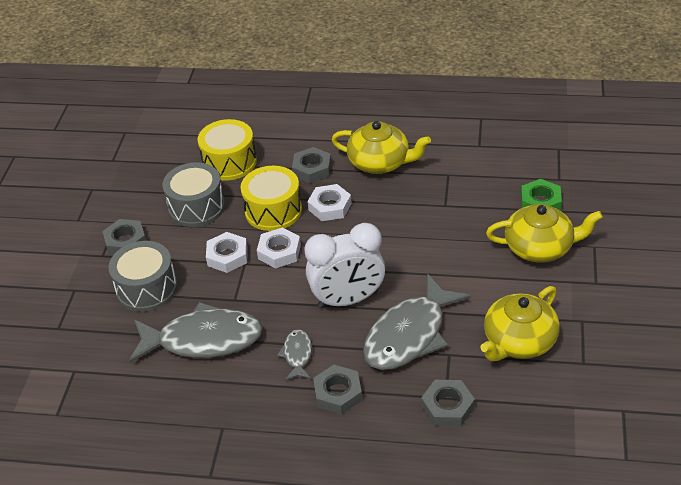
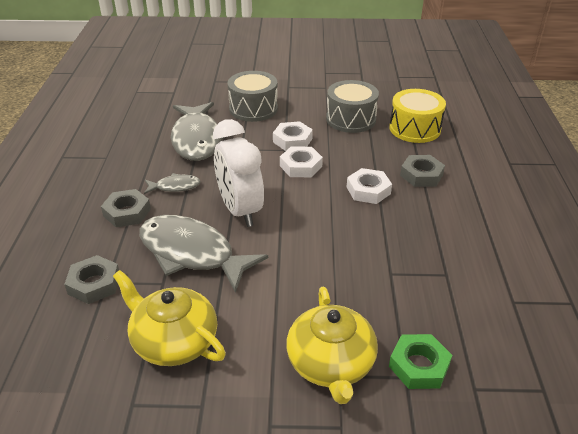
camera: 80 degrees right, 5 degrees down
grey nut [102,219,146,255] -> none
yellow drum [241,166,302,231] -> none
yellow teapot [332,121,431,174] -> none

